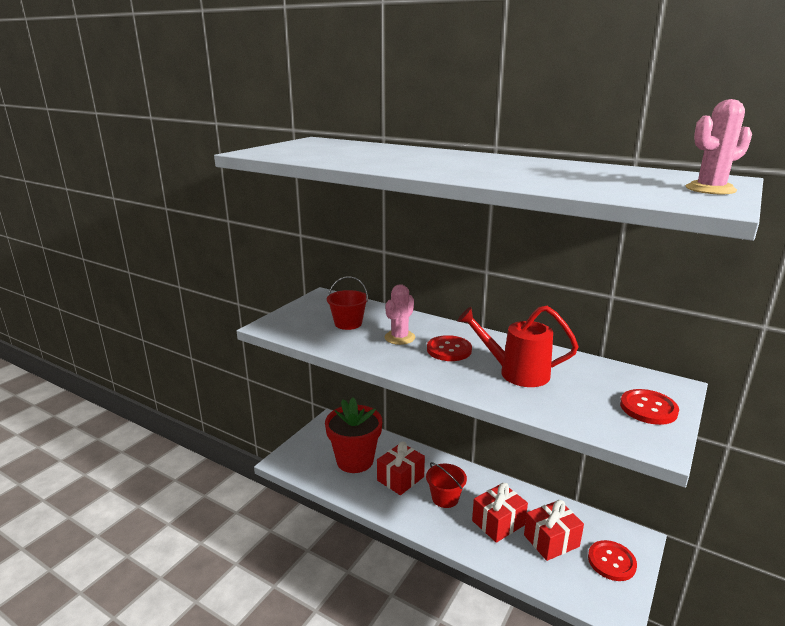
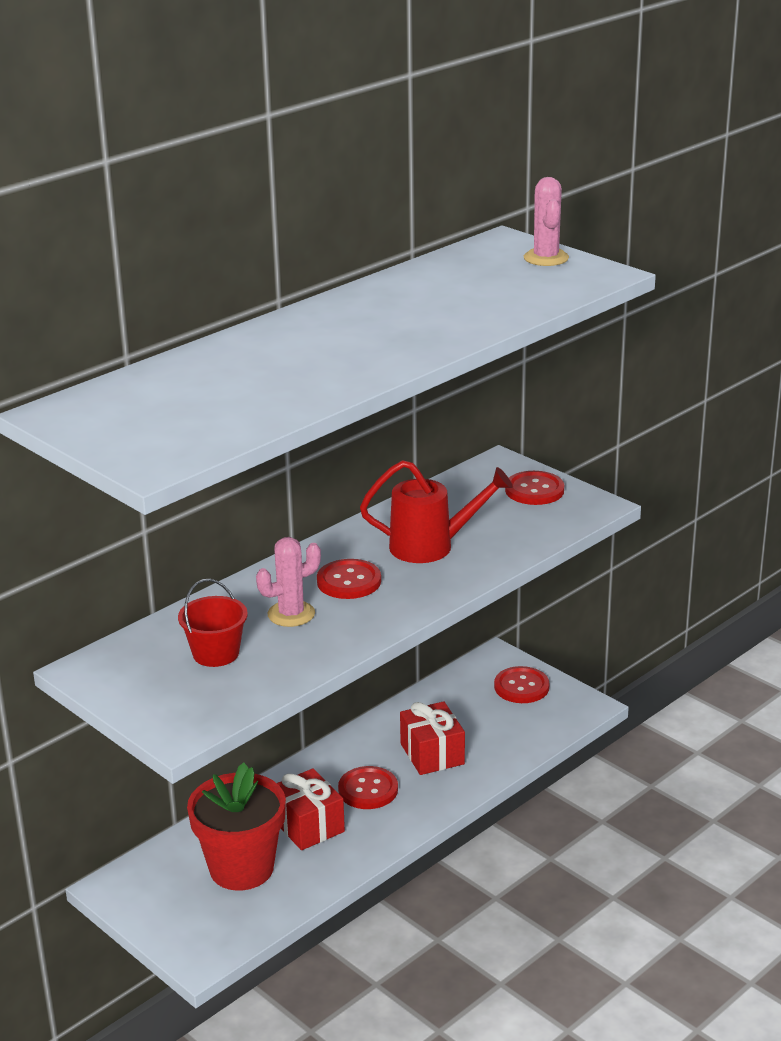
camera: 75 degrees left, 5 degrees up
pink cactus [384,284,415,345] -> pink cactus turned 75 degrees counterclockwise [256,537,321,627]
red bucket [426,462,467,508] -> red button [338,766,398,809]
red watering can [457,306,578,387] -> red watering can turned 120 degrees counterclockwise [360,460,513,563]
red gift [524,500,584,561] -> none

